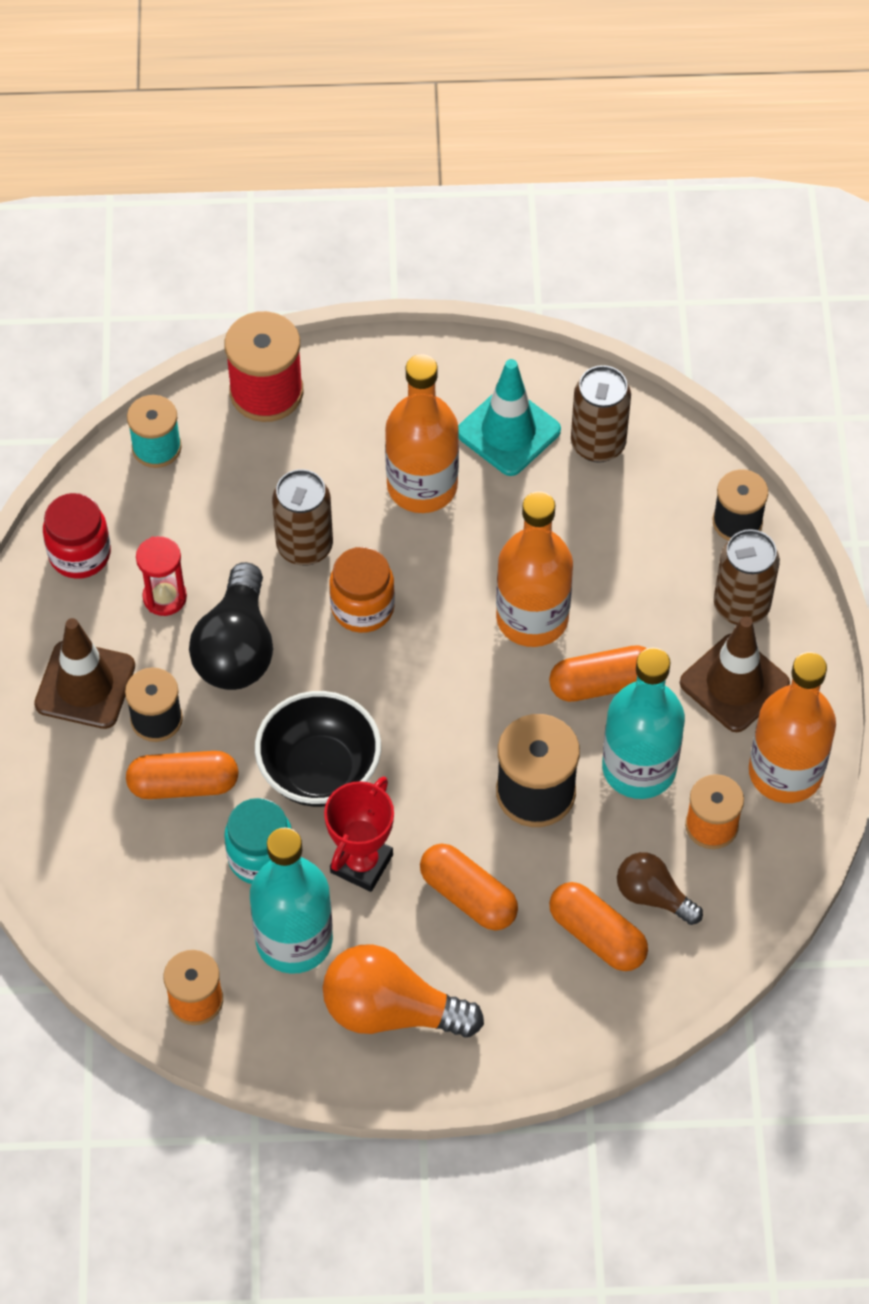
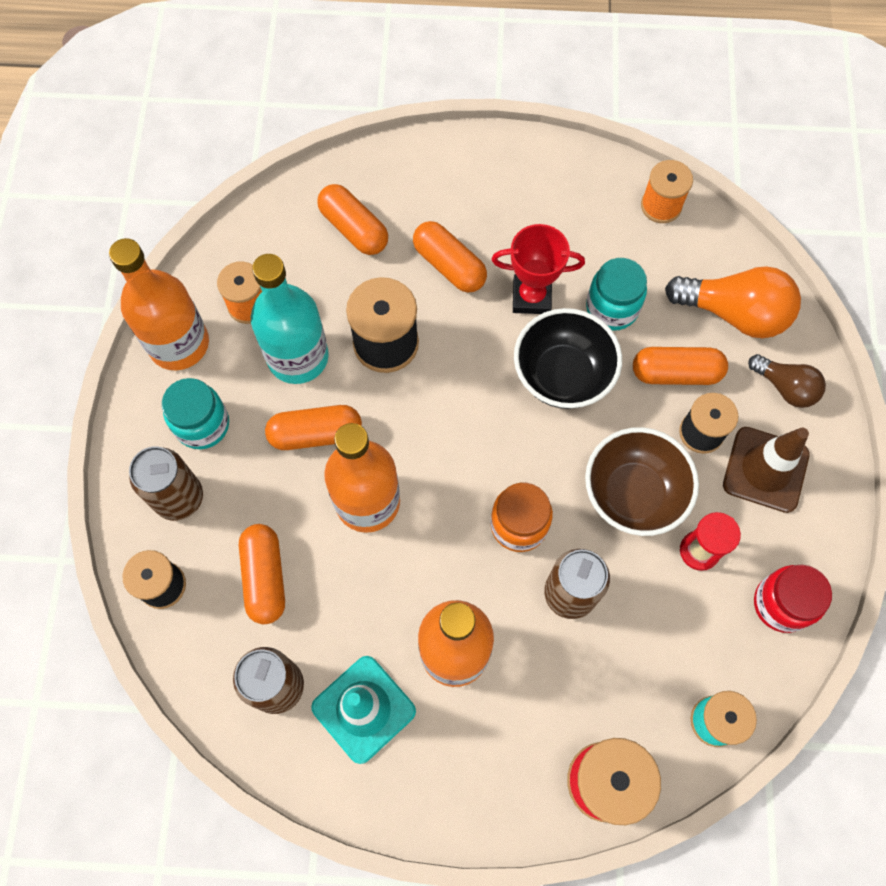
camera: 175 degrees left, 10 degrees up
black light bulb [189,562,273,690] -> brown bowl [585,427,699,536]
turquoise bottle [250,828,333,974] -> none
orange light bulb [323,944,484,1038] -> orange light bulb moved to [665,266,801,338]
red trophy [324,777,394,892] -> red trophy turned 60 degrees clockwise [492,224,585,314]
brown light bulb [617,852,703,925] -> brown light bulb moved to [748,354,826,408]
brown traffic cone [680,617,790,732] -> turquoise jar [162,378,229,449]
none -> orange capsule [239,524,285,624]

